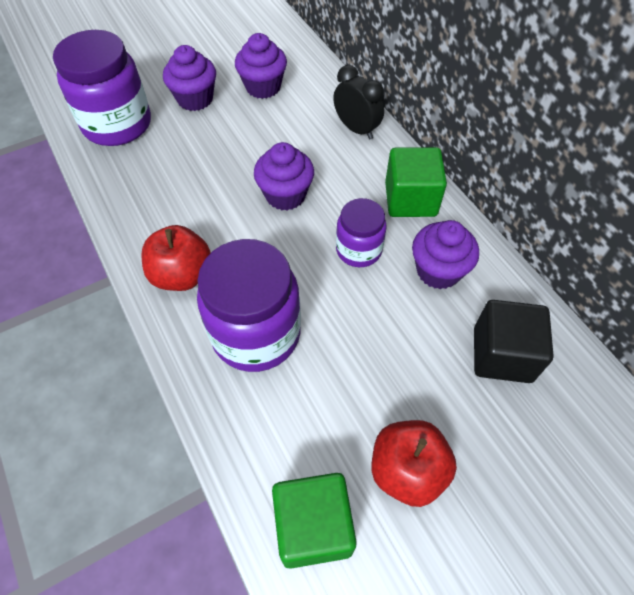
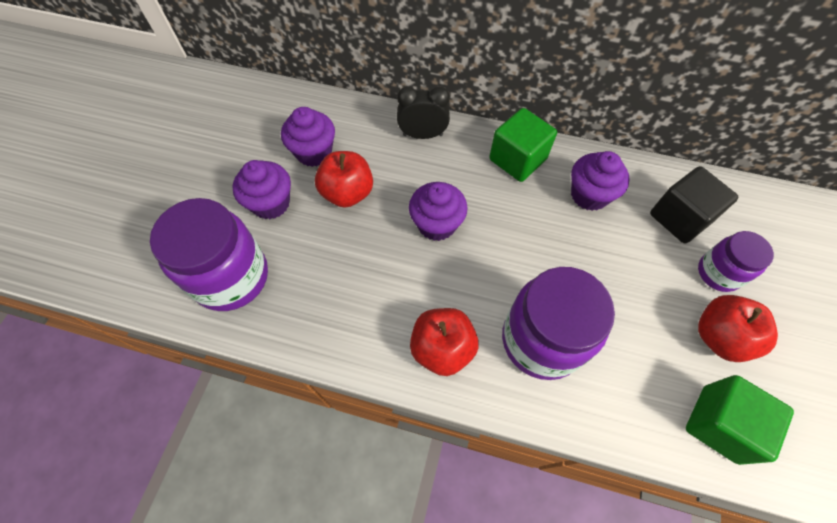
camera: 45 degrees left, 5 degrees up
purple jar [336,198,387,267] -> purple jar moved to [698,231,774,292]
none -> red apple [315,151,373,208]

